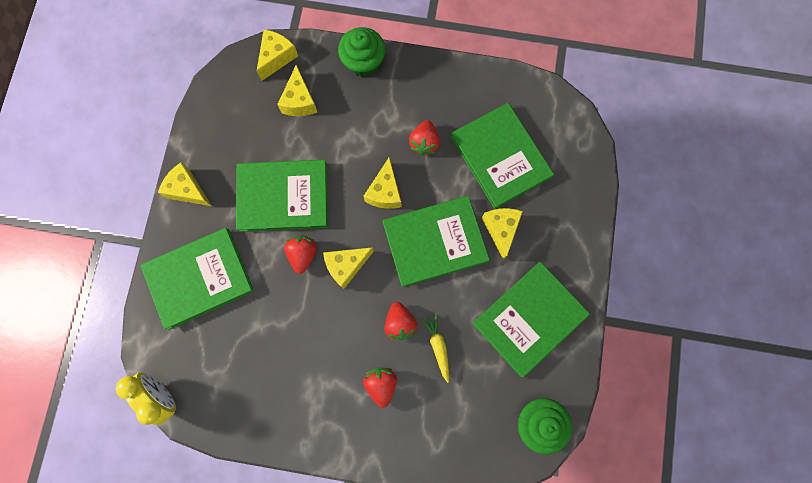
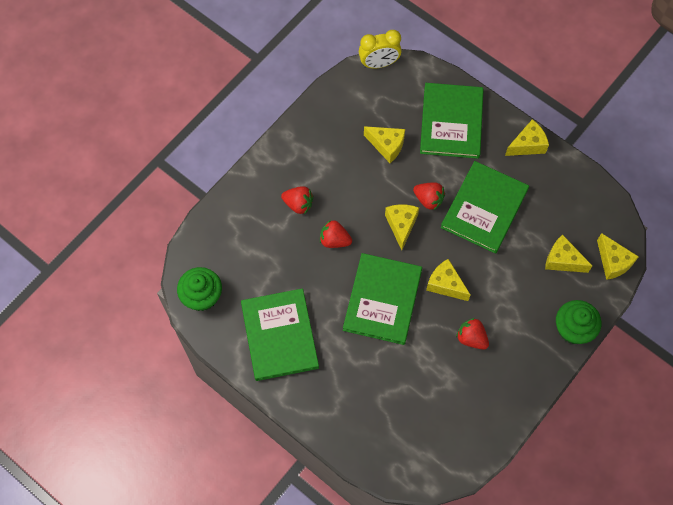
camera: 120 degrees right, 10 degrees down
yellow carrot [421,313,449,383] -> none
green book [450,103,554,209] -> none
yellow cheese [482,208,523,260] -> yellow cheese moved to [364,126,405,163]

